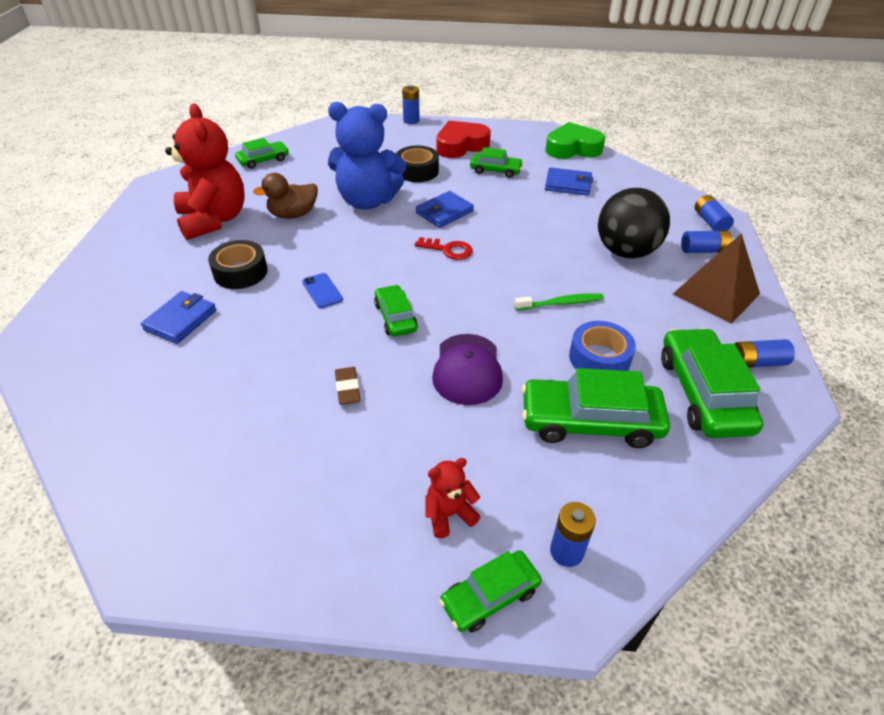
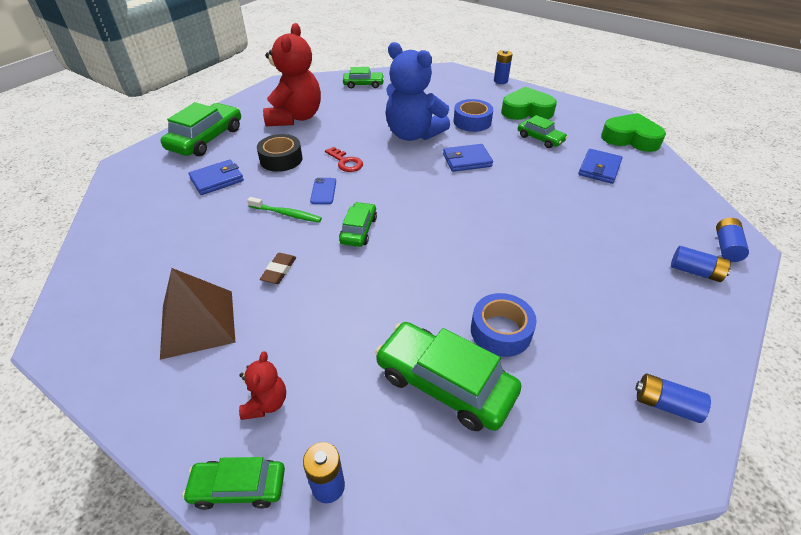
camera: 30 degrees right, 0 degrees up
brown duck [253,173,318,219] -> none
black tape [396,146,439,182] -> blue tape [453,99,493,132]
red key [415,237,473,260] -> red key moved to [325,147,363,172]
red teddy bear [425,458,481,538] -> red teddy bear turned 90 degrees clockwise [239,351,286,420]
purple cap [432,334,503,405] -> none
red heart [436,121,491,158] -> green heart [501,87,557,120]
green toothbrush [515,293,604,310] -> green toothbrush moved to [247,197,322,222]
blue wallet [545,167,593,196] -> blue wallet turned 75 degrees clockwise [578,149,622,184]
black ball [598,188,670,259] -> none
green car [661,328,764,438] -> green car moved to [161,102,241,156]
brown pyramid [673,233,760,324] -> brown pyramid moved to [160,268,235,360]

